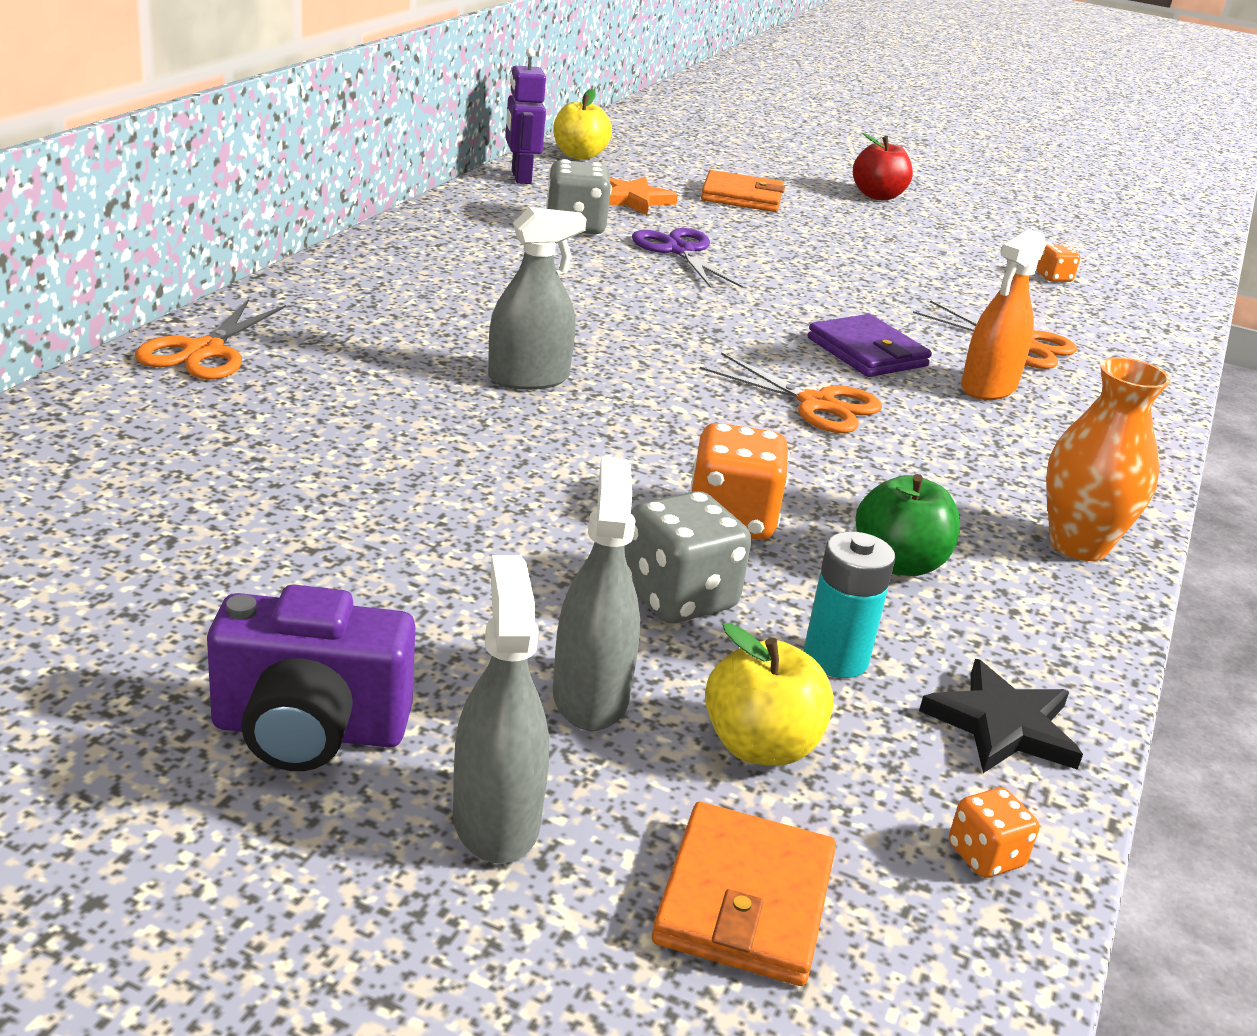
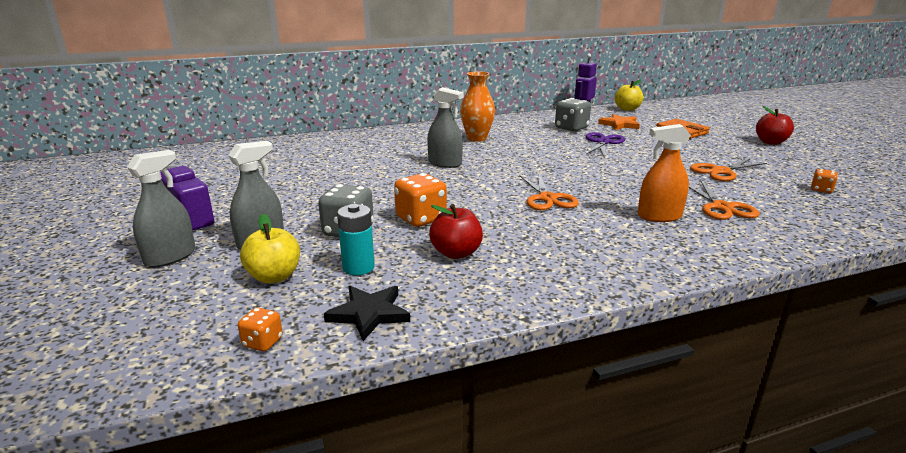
camera: 50 degrees right, 5 degrees down
orange scissors [135,299,286,380] -> orange scissors moved to [690,159,767,181]
orange wallet [652,802,836,986] -> none
purple wallet [808,314,932,377] -> none
green apple [856,474,960,576] -> red apple [429,204,483,259]
orange vase [1046,357,1171,561] -> orange vase moved to [460,71,495,142]

